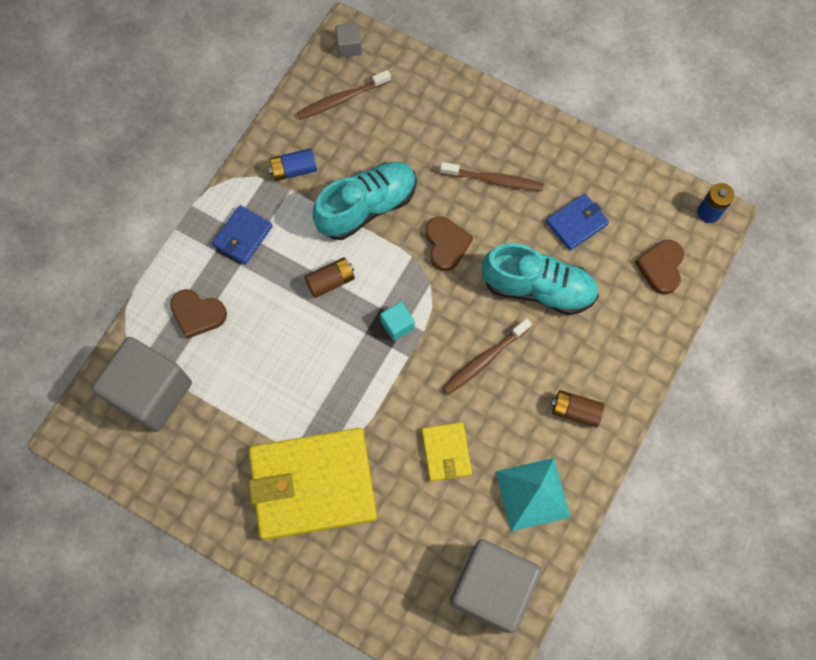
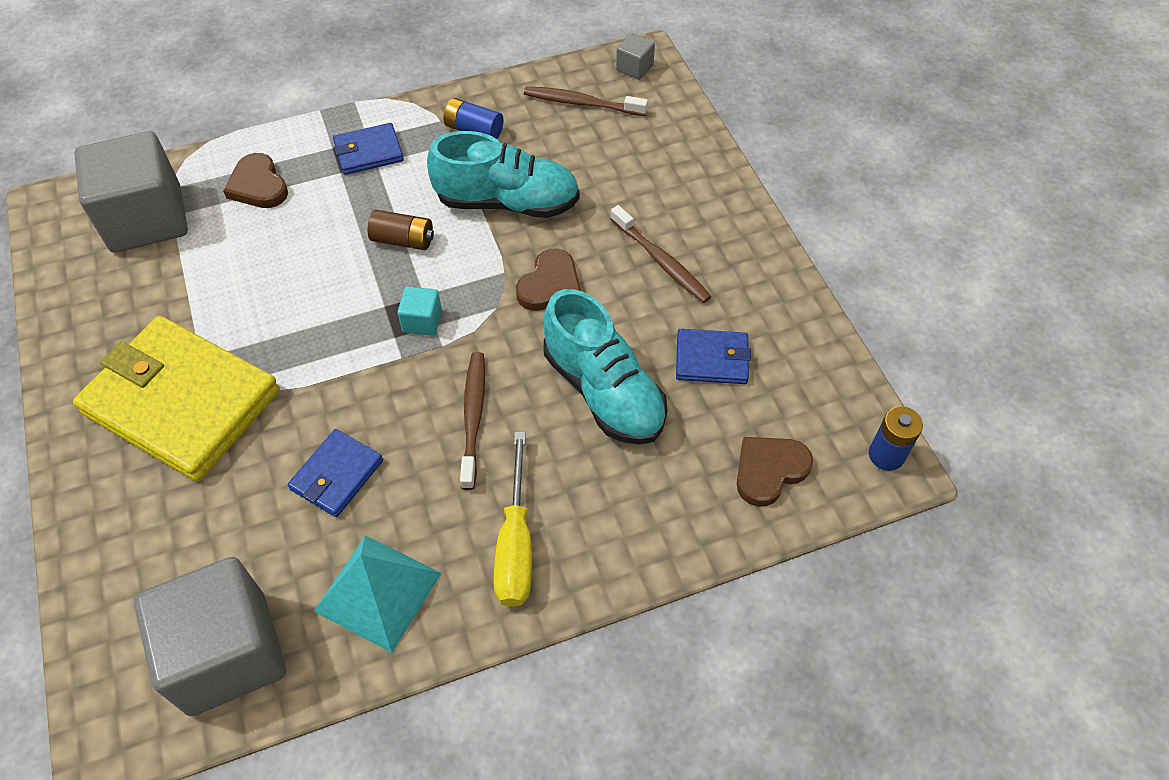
camera: 40 degrees right, 15 degrees down
yellow wallet [422,422,472,482] -> blue wallet [288,429,383,517]
brown toothbrush [443,318,532,395] -> brown toothbrush turned 90 degrees clockwise [460,352,485,490]
brown battery [551,390,604,428] -> yellow screwdriver [494,432,532,607]

